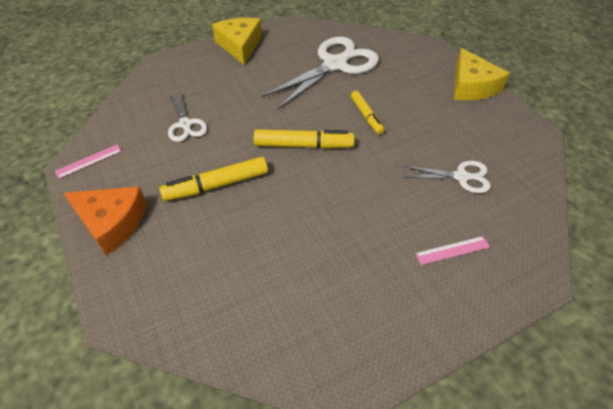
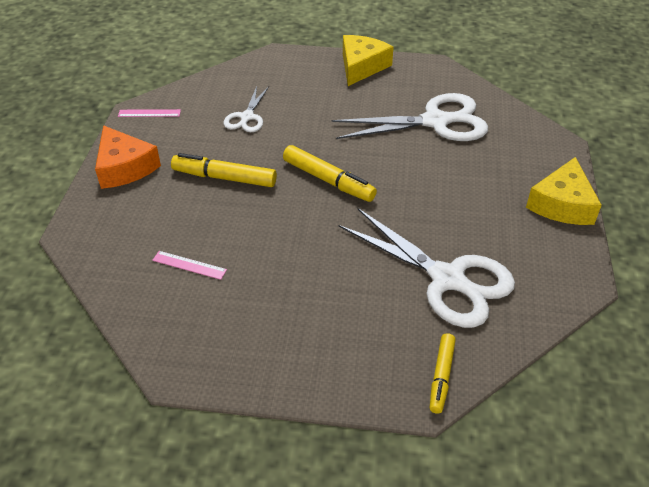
camera: 35 degrees right, 5 degrees down
yellow marker [351,91,385,135] -> yellow marker moved to [430,333,456,414]
white scissors [403,161,491,193] -> white scissors [339,208,515,328], size x1.91
pink ruler [415,236,490,265] -> pink ruler moved to [152,251,227,280]

